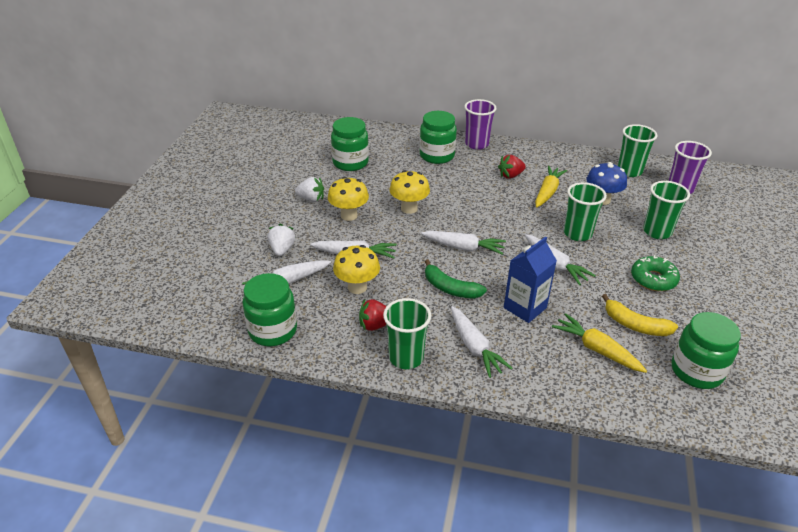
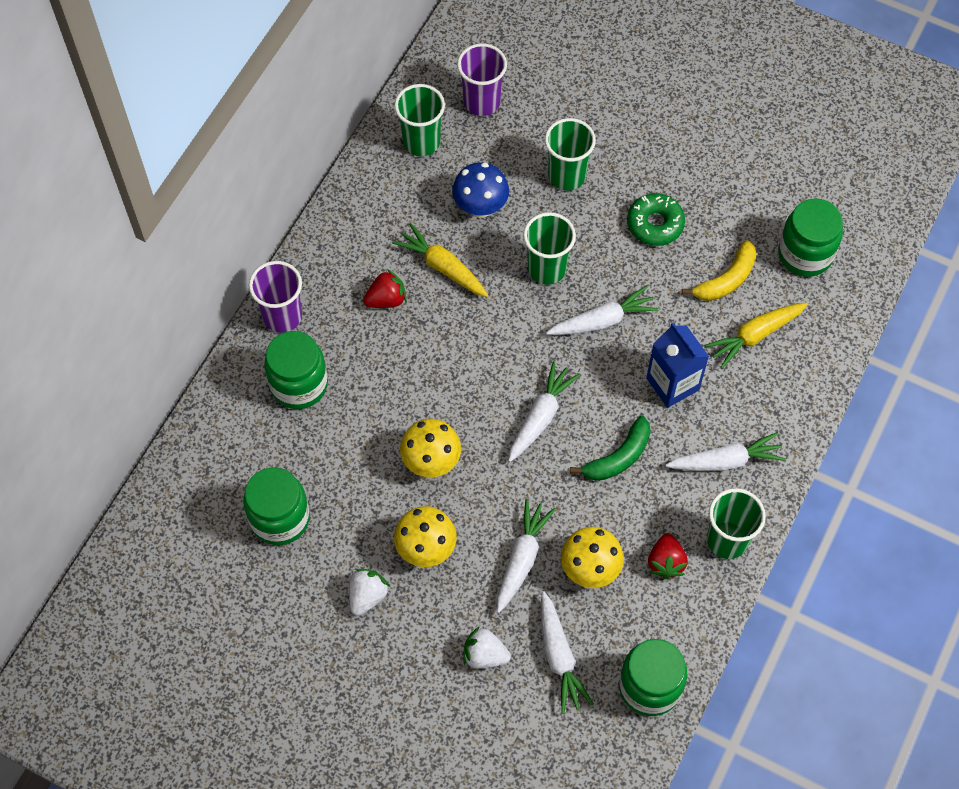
camera: 75 degrees left, 25 degrees up
red strawberry [498,155,526,179] -> red strawberry turned 105 degrees counterclockwise [363,269,407,308]

